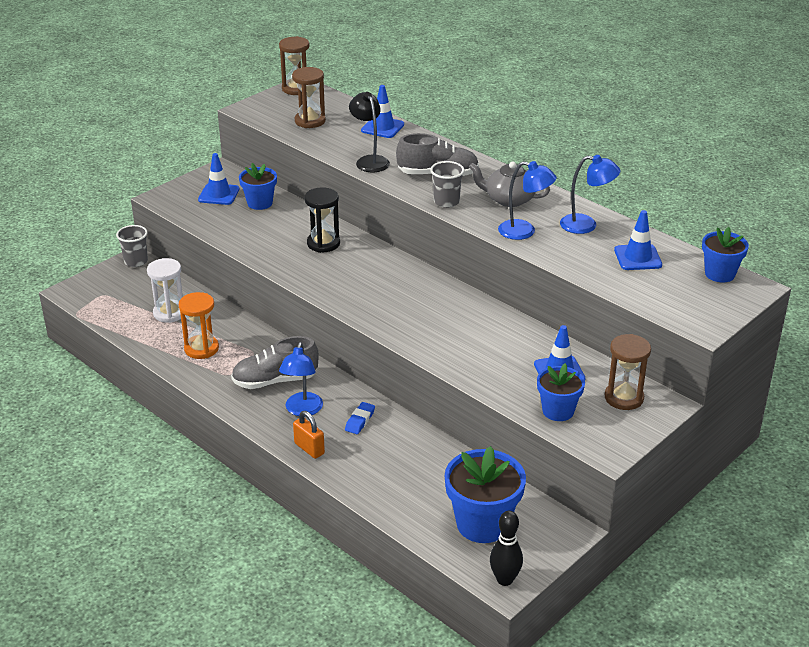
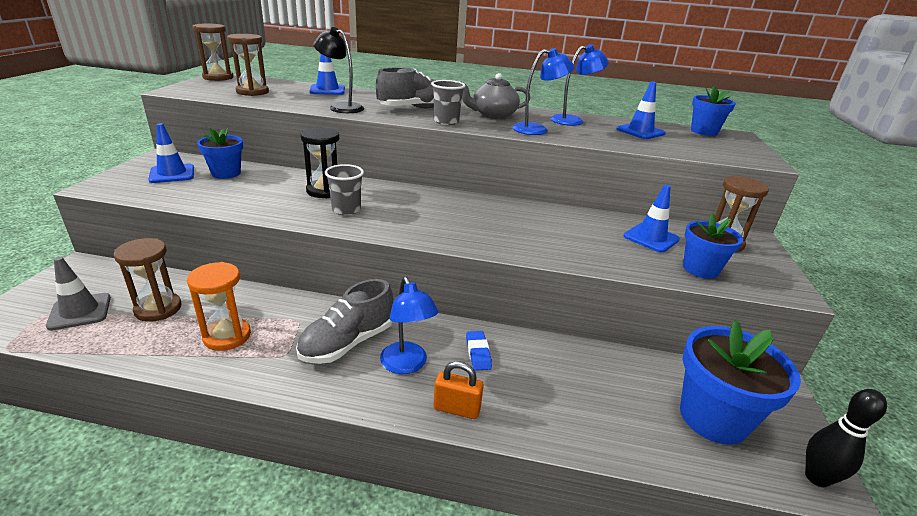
camera: 35 degrees left, 5 degrees down
grey cup [116,225,148,267] -> grey cup moved to [325,164,364,215]
white hourglass [147,258,183,323] -> brown hourglass [114,238,182,322]
none -> grey traffic cone [46,257,111,331]

